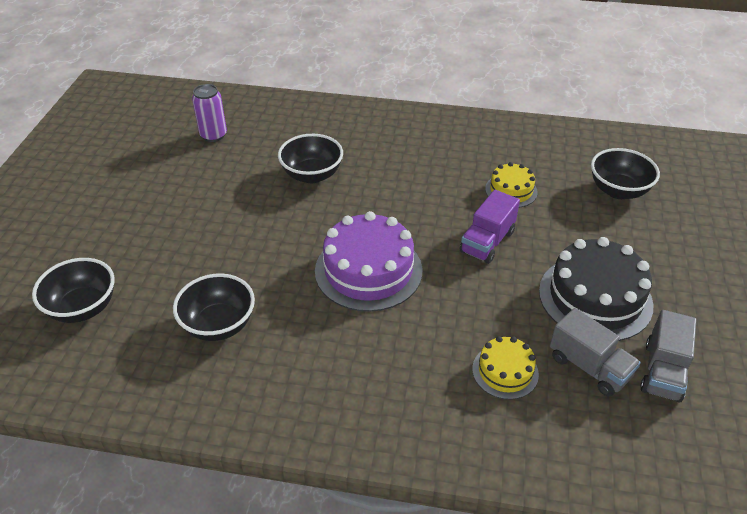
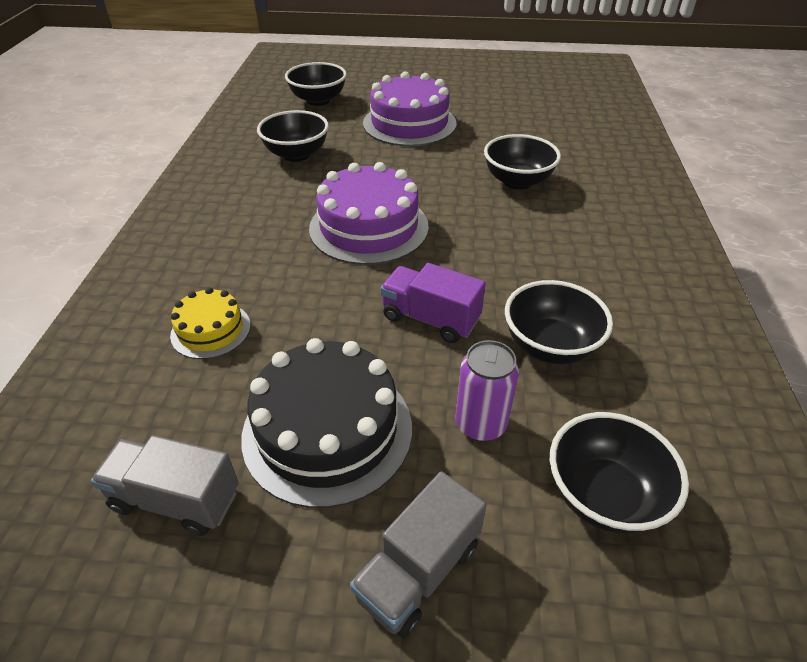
camera: 85 degrees right, 0 degrees up
purple can [192,84,227,142] -> purple can moved to [455,340,519,442]
yellow cake [485,162,538,208] -> black bowl [505,280,613,364]
grey truck [550,308,641,397] -> grey truck moved to [350,471,487,638]
none -> purple cake [363,71,456,146]

